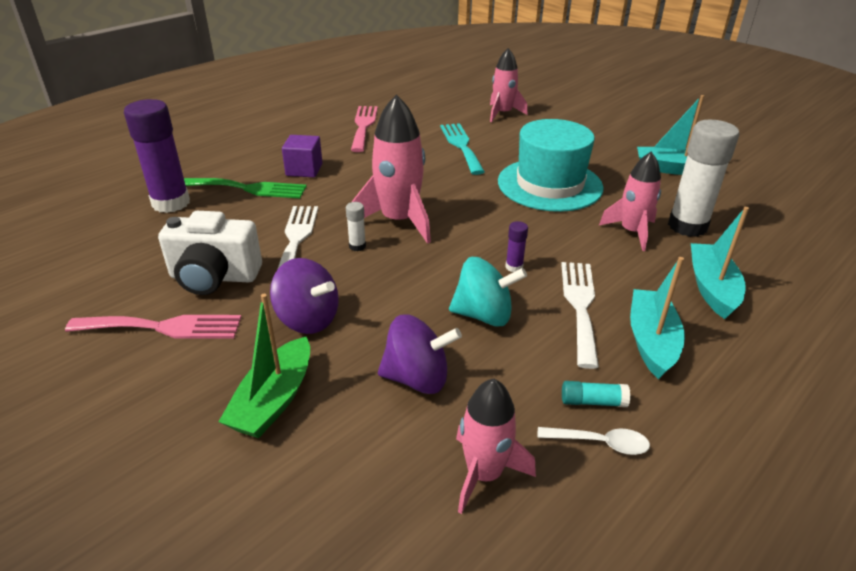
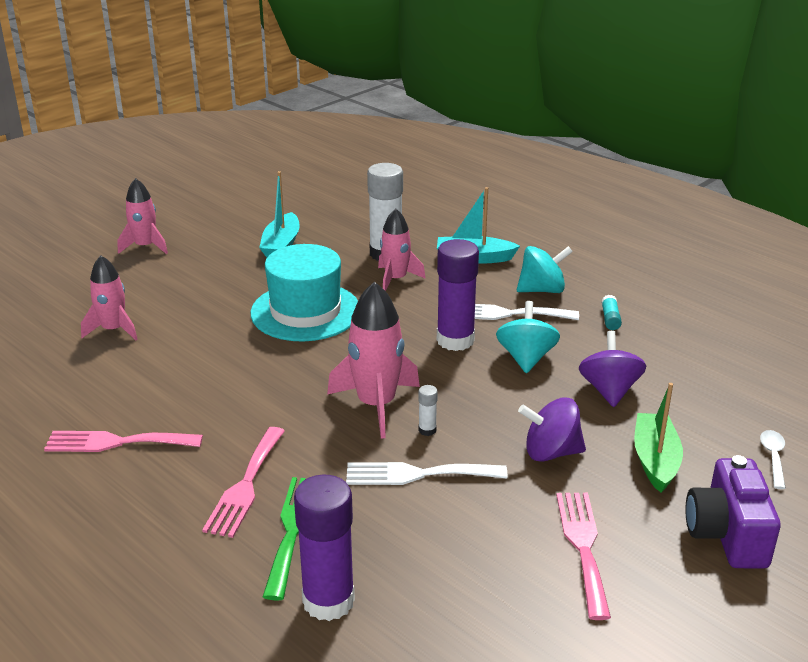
camera: 90 degrees left, 5 degrees down
white camera [158,211,262,295] -> none
green boat [218,294,310,438] -> green boat turned 105 degrees counterclockwise [634,383,683,493]
purple spinning top [270,258,339,334] -> purple spinning top turned 120 degrees counterclockwise [518,398,586,462]
purple cube [282,135,322,177] -> pink fork [202,427,285,538]
turquoise fork [440,123,485,175] -> none
pink rocket [456,379,536,514] -> pink rocket moved to [118,178,168,254]
purple glue stick [505,221,528,272] -> purple glue stick [437,239,479,351], size x2.37
white spoon [537,427,650,455] -> white spoon moved to [760,430,786,489]
turquoise boat [630,257,685,379] -> turquoise spinning top [517,246,573,293]
none -> purple camera [685,455,781,568]

